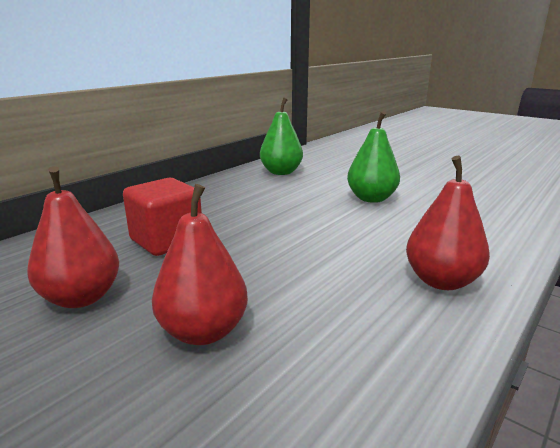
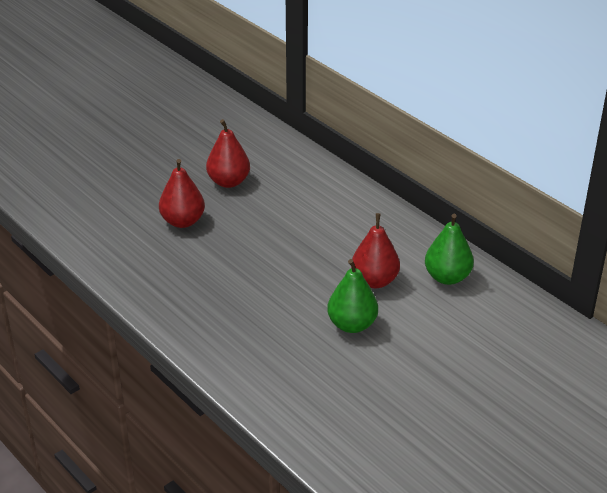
camera: 100 degrees right, 15 degrees up
red cube [123,178,202,256] -> none
red pear [406,156,490,290] -> red pear moved to [351,213,400,288]

